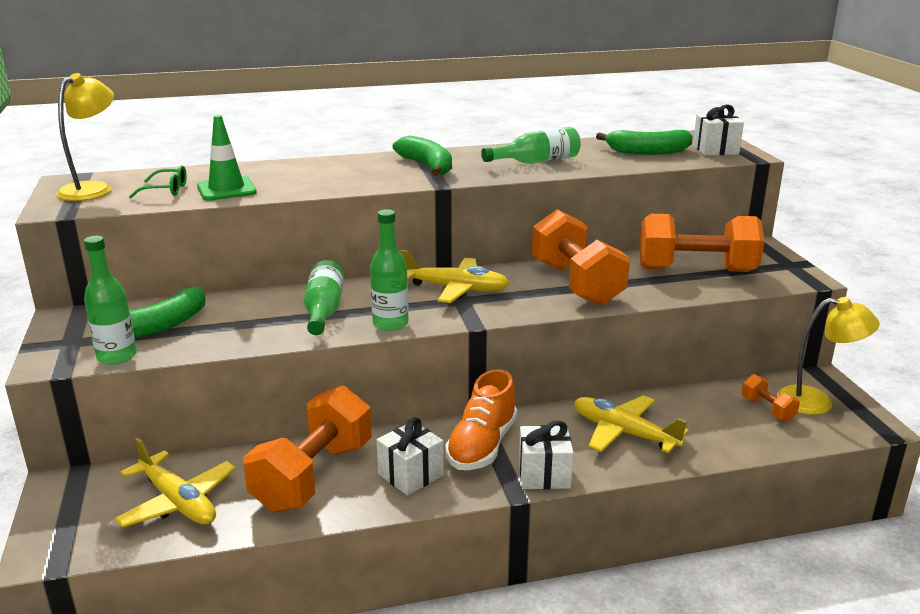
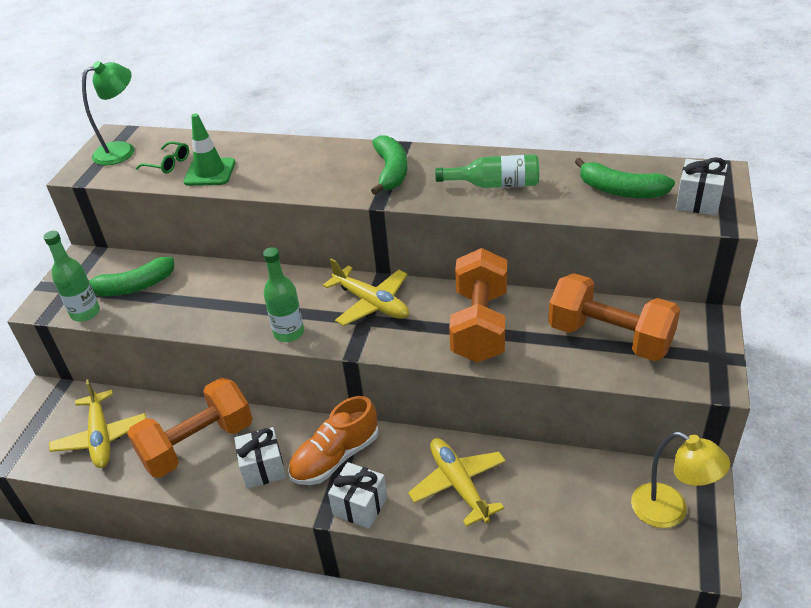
camera: 30 degrees right, 15 degrees up
yellow lamp [56,73,114,201] -> green lamp [82,61,134,165]
green bottle [304,260,344,335] -> none
orange dumbbell [742,374,800,422] -> none

